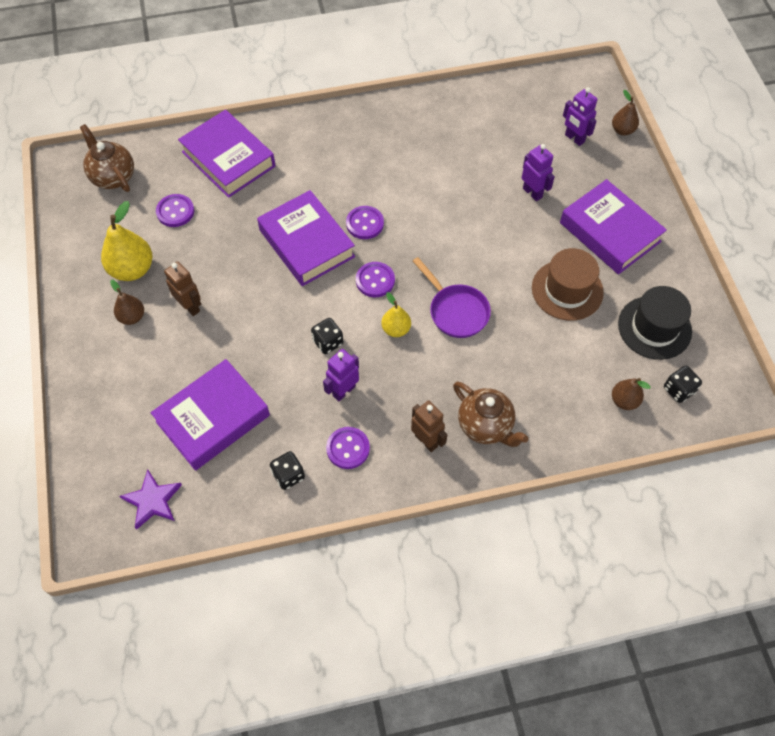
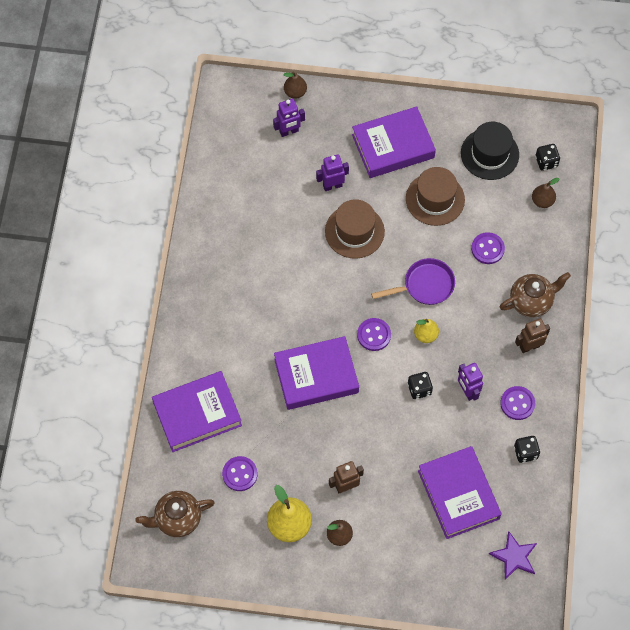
camera: 70 degrees left, 5 degrees up
purple button [346,206,384,239] -> purple button moved to [471,232,505,264]
none -> brown hat [325,199,385,259]

